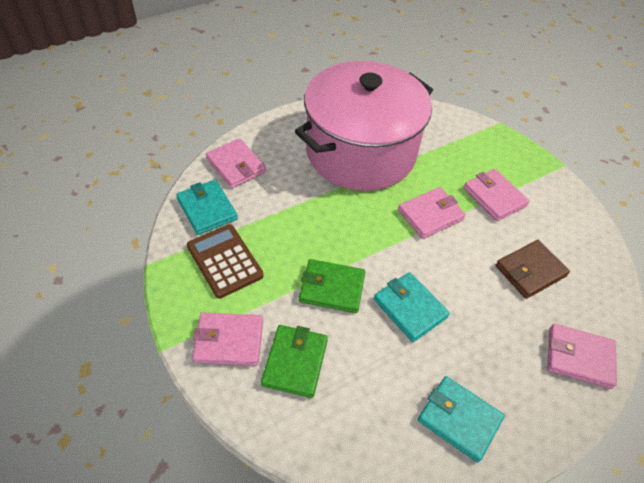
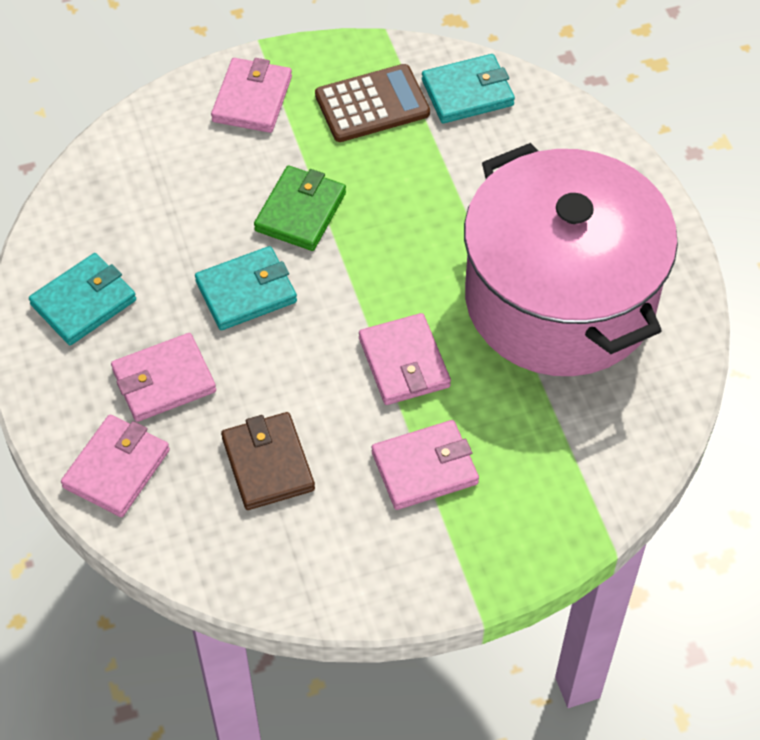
camera: 105 degrees right, 5 degrees up
pink wallet [206,138,266,188] -> pink wallet moved to [111,333,216,422]
green wallet [261,325,328,398] -> none

